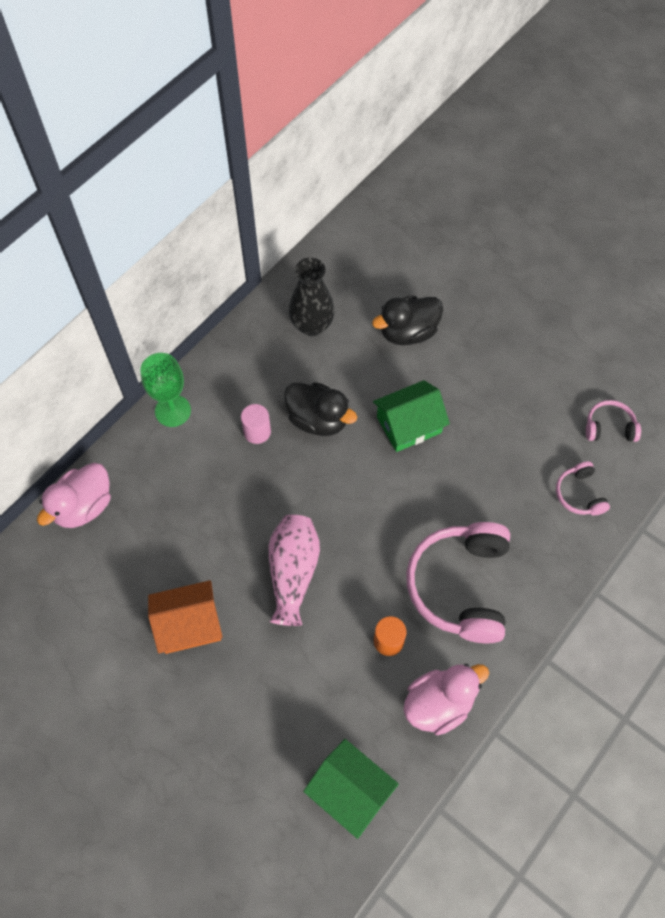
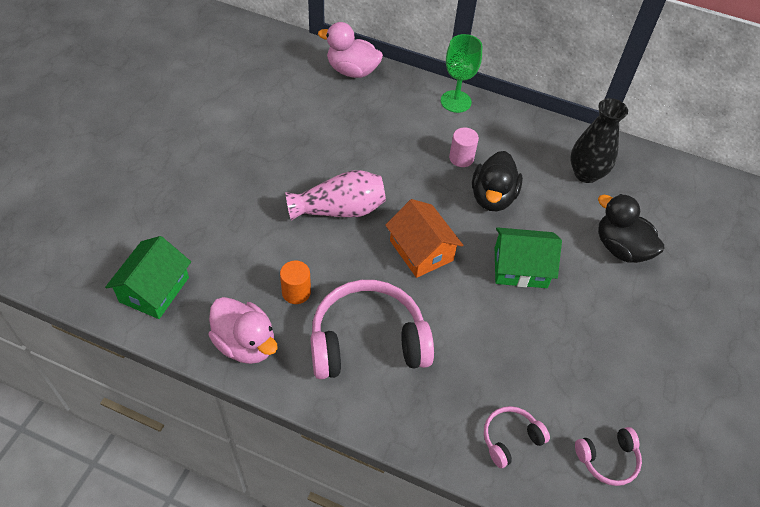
camera: 70 degrees right, 10 degrees down
orange house [148,580,223,654] -> orange house moved to [385,199,463,278]
green house [373,380,450,452] -> green house turned 45 degrees counterclockwise [495,227,562,288]
pink headphones [586,400,641,442] -> pink headphones turned 90 degrees clockwise [575,427,642,486]

